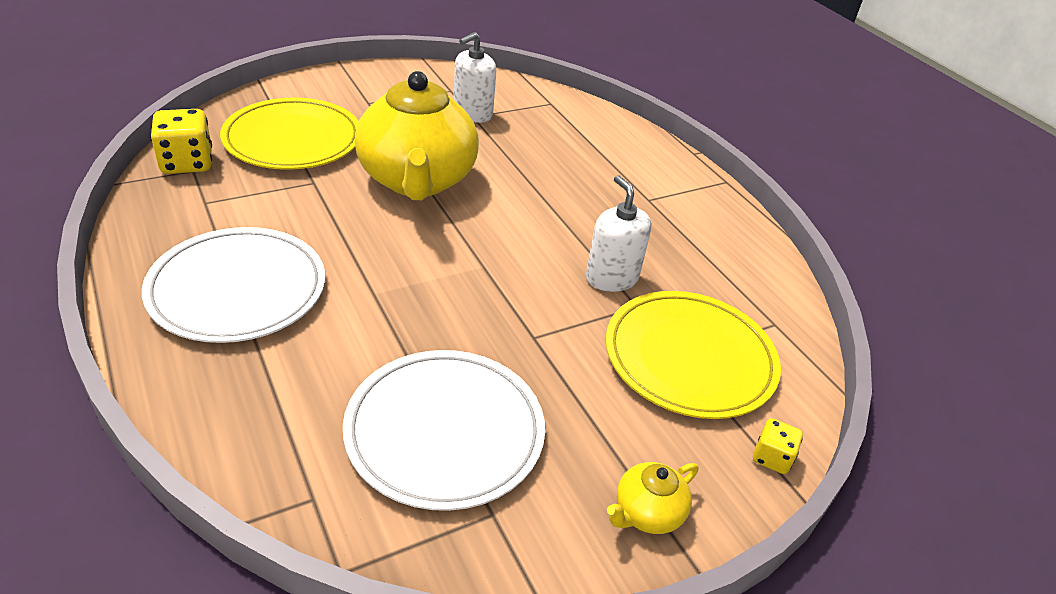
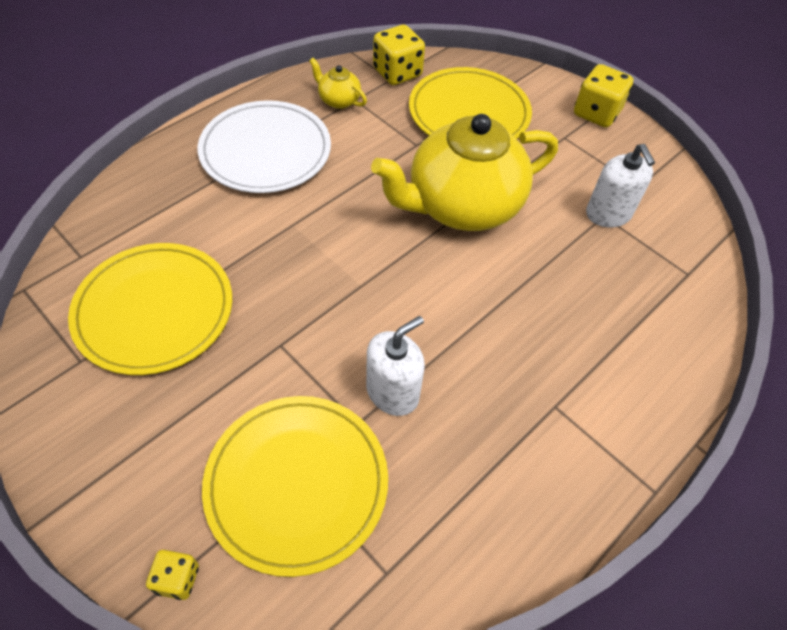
camera: 75 degrees right, 15 degrees up
white plate [343,350,545,511] -> yellow plate [68,243,232,375]
white soap dispenser [453,32,496,123] -> white soap dispenser turned 135 degrees counterclockwise [586,144,655,228]
yellow teapot [607,462,698,534] -> yellow teapot moved to [309,58,367,109]
none -> yellow dice [574,64,633,127]

